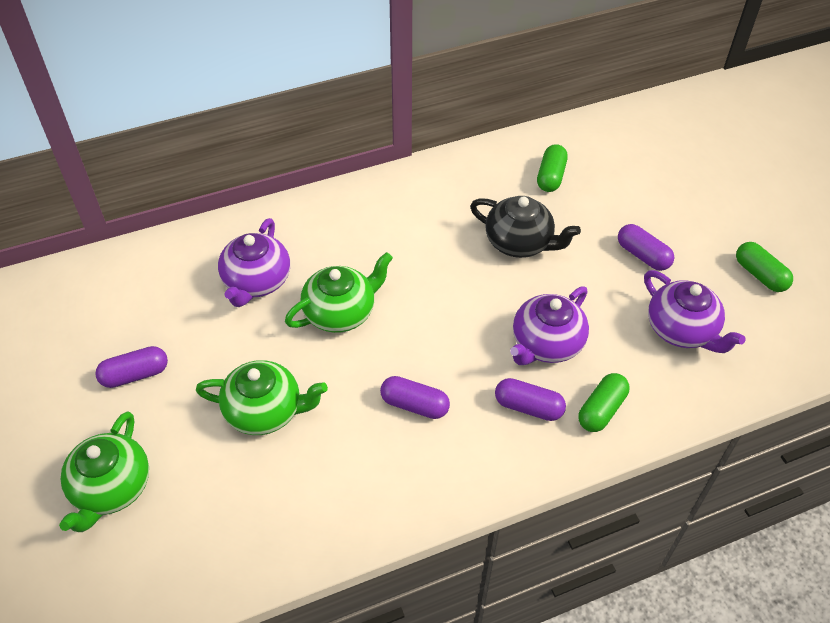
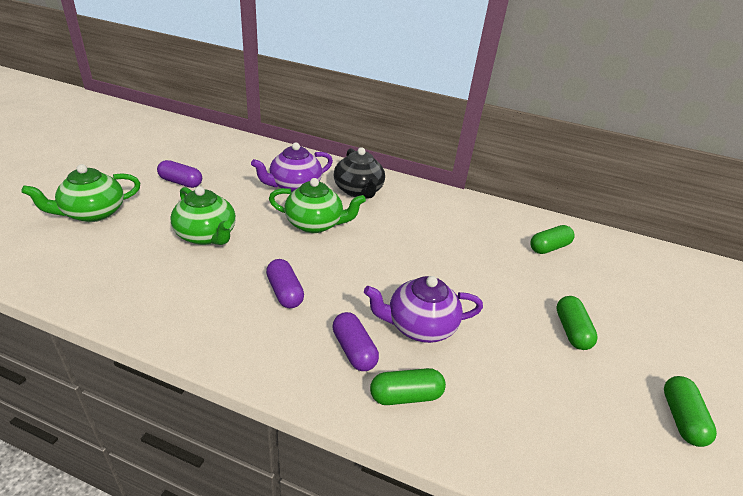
camera: 40 degrees right, 15 degrees down
black teapot [470,196,581,258] -> black teapot moved to [334,147,385,199]
purple capsule [618,224,674,271] -> green capsule [556,296,598,350]
purple teapot [644,270,745,353] -> none

